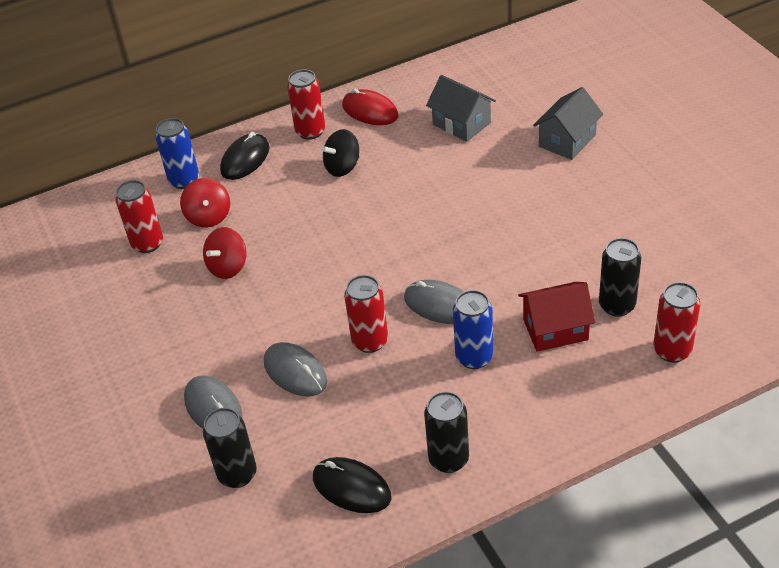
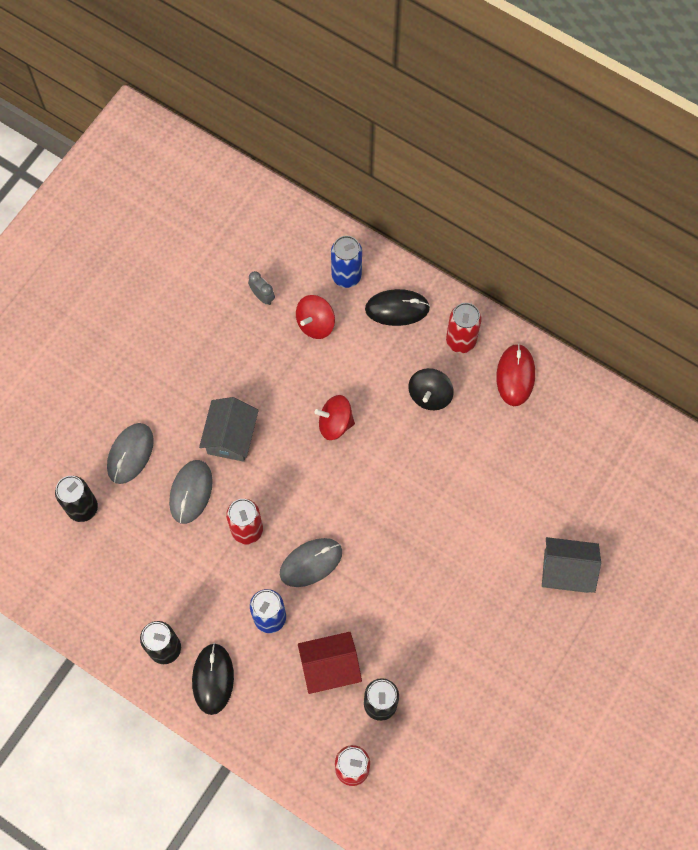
camera: 55 degrees right, 25 degrees up
red can [115,180,163,253] -> grey clock [248,271,275,305]
red spinning top [203,227,246,279] -> red spinning top moved to [314,395,355,440]
black mouse [313,457,392,513] -> black mouse moved to [192,643,234,715]
black spinning top [321,129,359,177] -> black spinning top turned 90 degrees counterclockwise [408,368,454,410]
grey mouse [404,280,463,324] -> grey mouse turned 60 degrees clockwise [280,538,342,587]
grey house [426,75,496,142] -> grey house moved to [199,397,259,462]
red house [518,282,596,352] -> red house turned 60 degrees counterclockwise [298,632,362,694]

